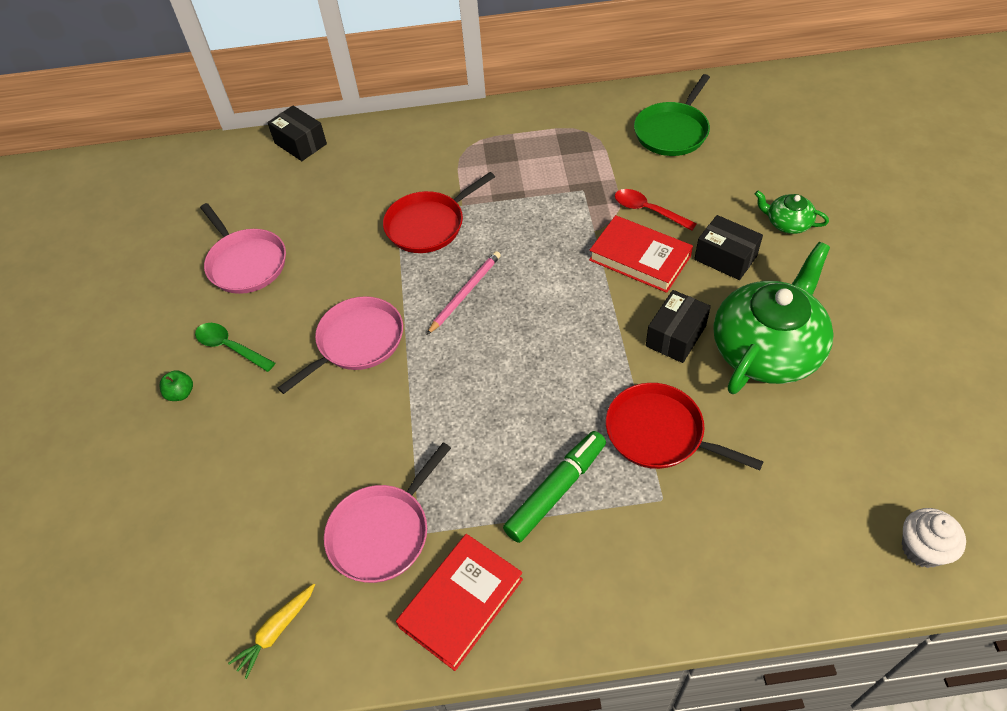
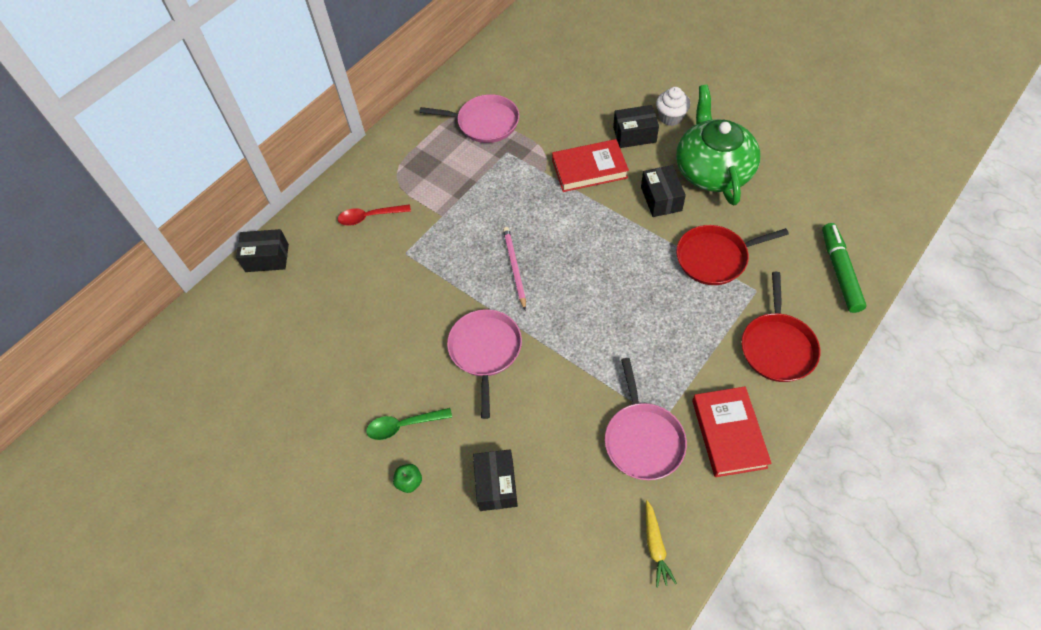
camera: 45 degrees left, 5 degrees up
pink pan [200,203,286,294] -> pink pan moved to [419,94,519,143]
red pan [383,172,495,253] -> red pan moved to [742,272,820,382]
green marker [503,431,606,543] -> green marker moved to [822,223,866,313]
red spoon [615,189,697,231] -> red spoon moved to [338,204,411,226]
green pan [634,74,710,156] -> none
green teapot [755,191,829,234] -> none
white cupcake [902,508,966,568] -> white cupcake moved to [656,87,690,126]
none -> black box [473,449,518,511]

